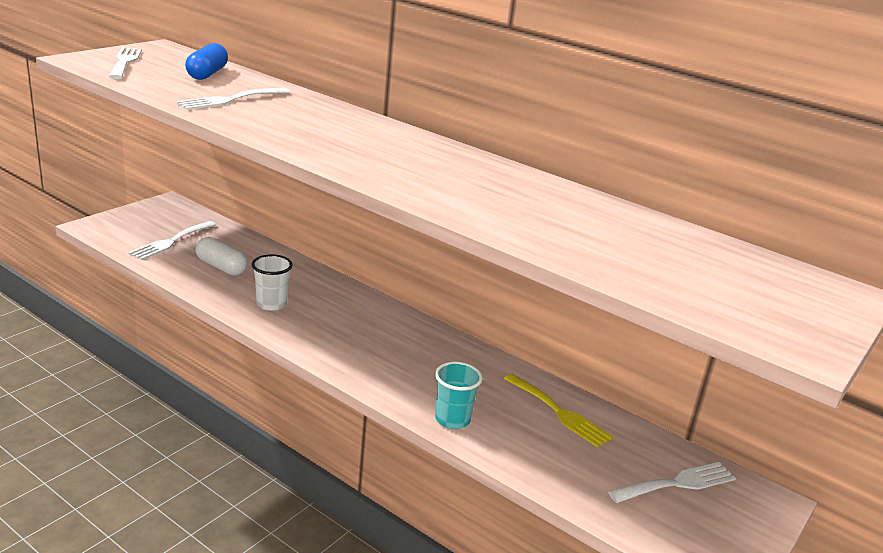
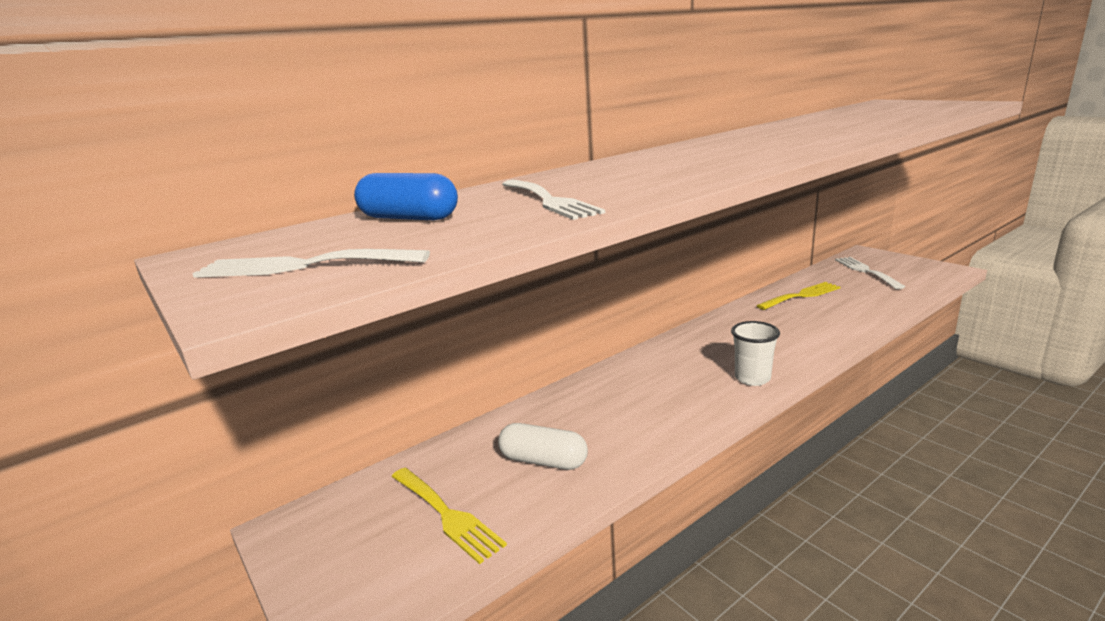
camera: 70 degrees left, 5 degrees down
white fork [128,221,216,260] -> yellow fork [391,468,507,564]
white capsule [195,237,248,276] -> white capsule turned 60 degrees clockwise [498,423,588,470]
white cup [251,254,293,311] -> white cup moved to [731,321,780,386]
turquoise cup [435,361,483,429] -> none

